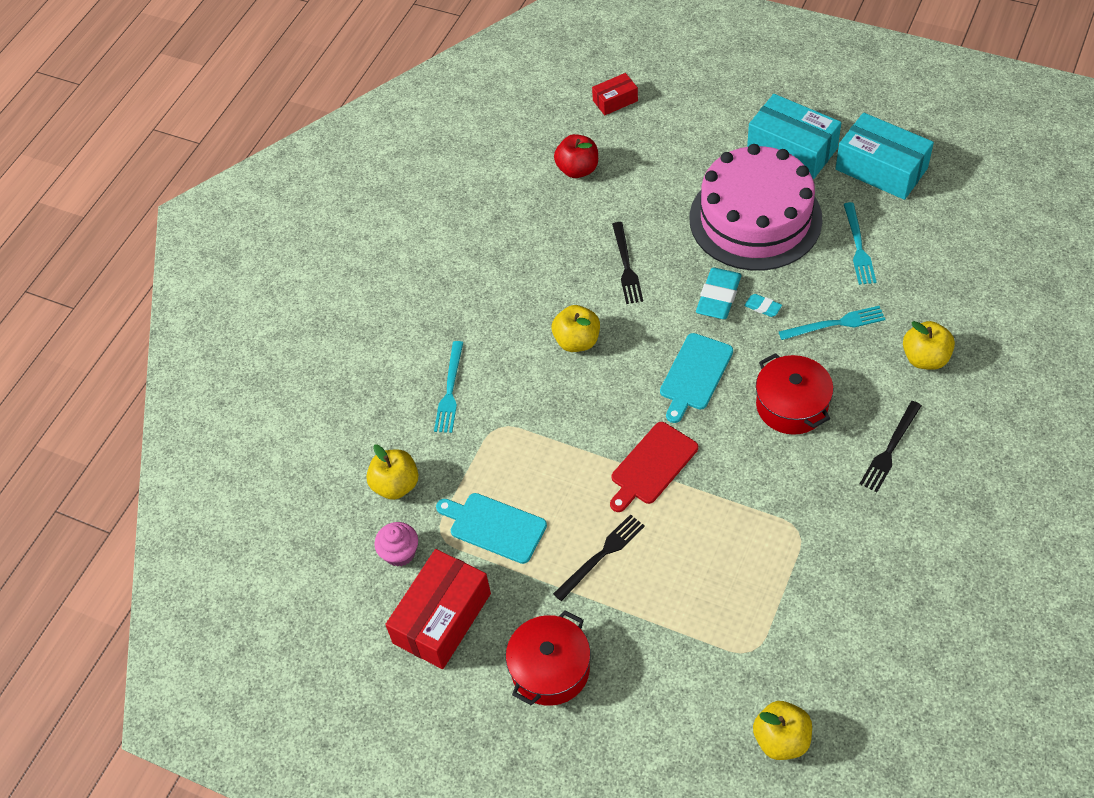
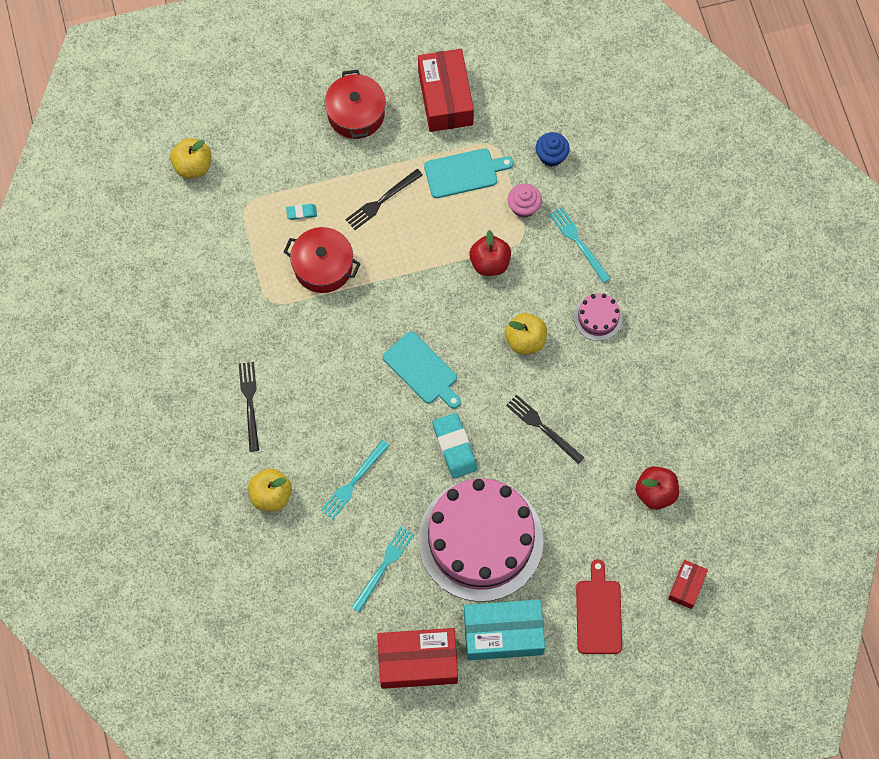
camera: 135 degrees right, 15 degrees up
yellow apple [366,445,419,500] -> blue cupcake [536,132,570,167]
pink cupcake [374,522,418,567] -> pink cupcake moved to [508,183,542,218]
black fork [553,514,645,601] -> black fork turned 45 degrees clockwise [345,169,423,230]
red cutting board [610,422,698,512] -> red cutting board moved to [576,559,622,654]
turquoise cutting board [660,333,733,423] -> turquoise cutting board turned 150 degrees clockwise [383,331,461,409]
turquoise eraser [744,294,782,317] -> turquoise eraser moved to [286,204,317,220]
red pot [756,353,833,435] -> red pot moved to [284,227,361,293]
turquoise box [835,113,934,200] -> red box [377,628,458,689]
turquoise fork [844,202,876,285] -> turquoise fork turned 75 degrees clockwise [351,527,414,613]
none -> red apple [469,230,511,276]
none -> pink cake [574,293,623,341]

